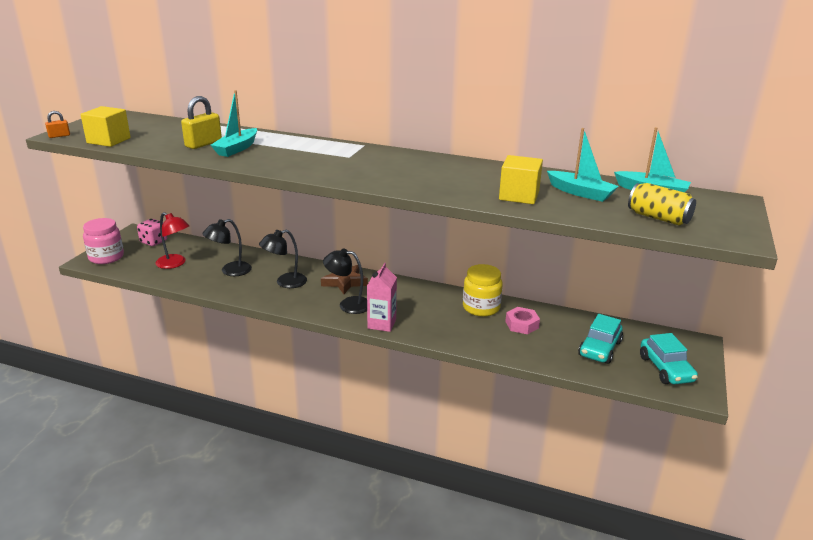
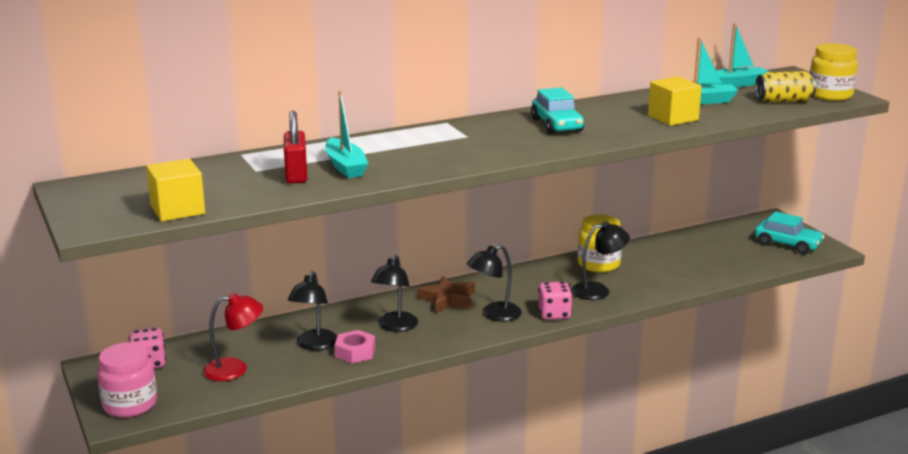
camera: 45 degrees left, 5 degrees down
orange padlock [45,111,70,138] -> none
yellow padlock [181,96,222,149] -> red padlock [284,111,307,184]
pink carton [367,263,397,332] -> pink dice [538,282,573,320]
pink nut [505,307,540,334] -> pink nut moved to [335,330,375,363]
turquoise car [578,314,623,364] -> turquoise car moved to [531,87,584,134]
none -> black lamp [571,222,630,300]
none -> yellow jar [810,43,858,101]

